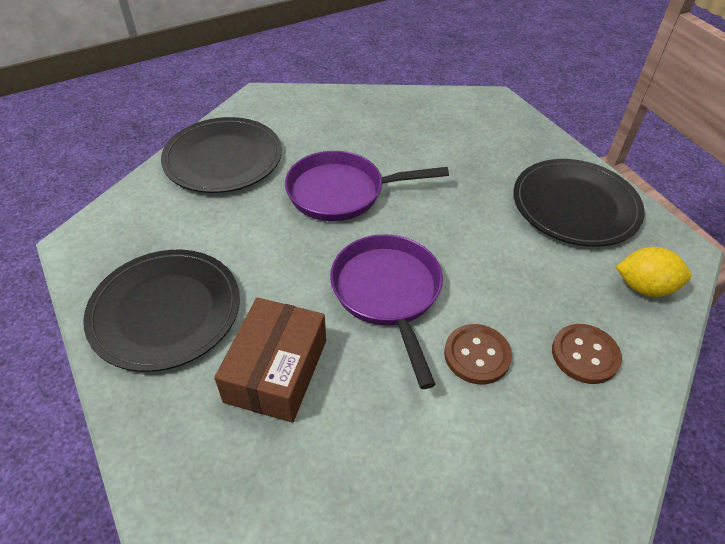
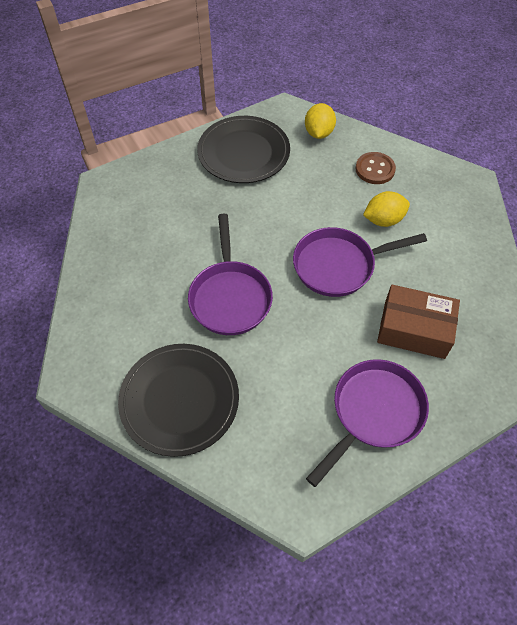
camera: 90 degrees left, 10 degrees up
black plate [83,250,240,372] -> purple pan [306,359,429,487]
brown button [444,324,512,384] -> yellow lemon [363,191,410,227]

